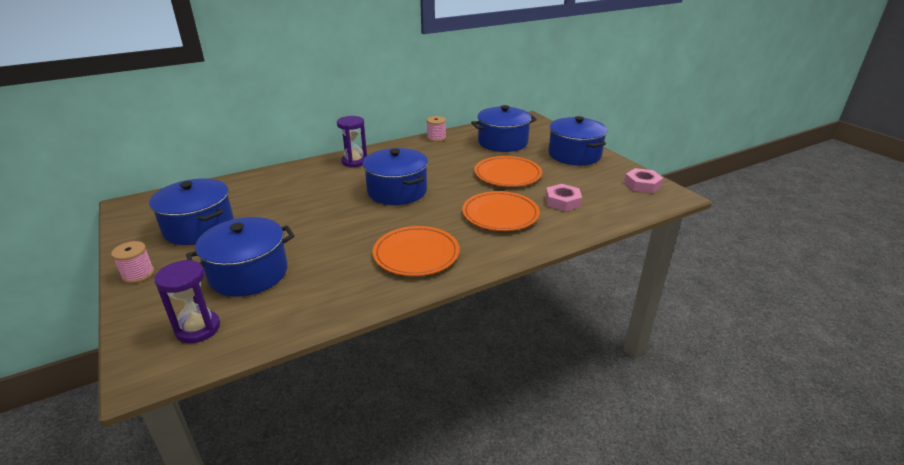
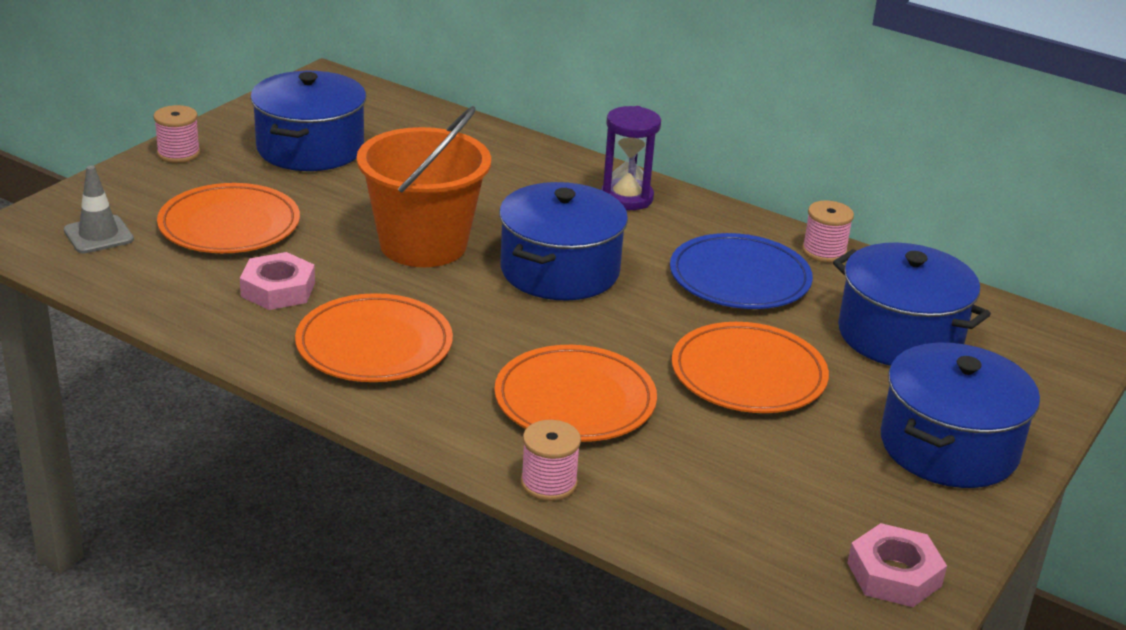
camera: 60 degrees right, 0 degrees up
purple hourglass [154,260,220,343] -> grey traffic cone [64,165,134,253]
blue pot [186,217,294,297] -> orange plate [157,183,300,253]
pink nut [546,184,582,211] -> pink nut moved to [240,252,315,310]
none -> orange bucket [357,106,491,267]
none -> pink spool [521,420,581,501]
none -> blue plate [670,233,813,309]

